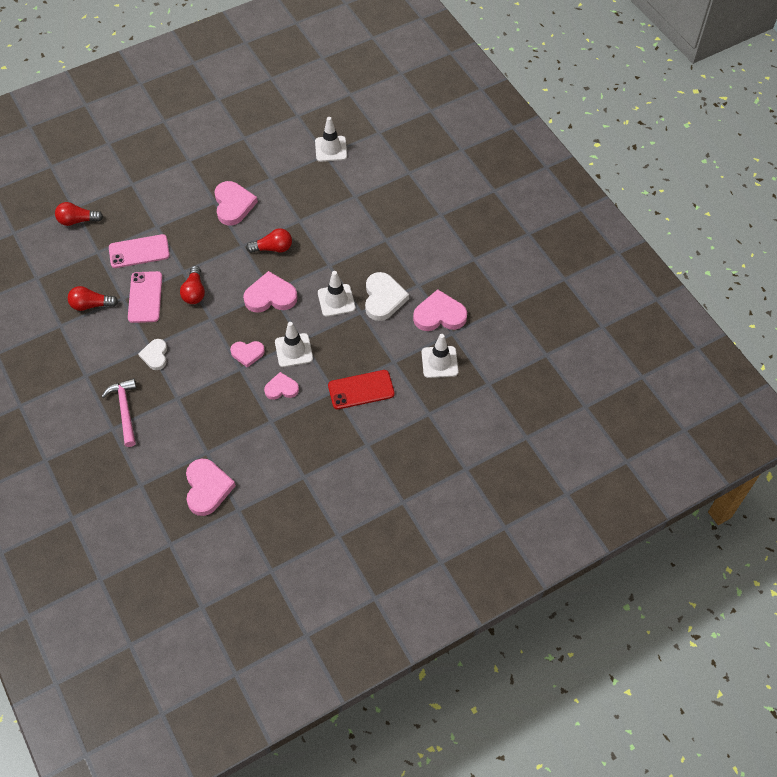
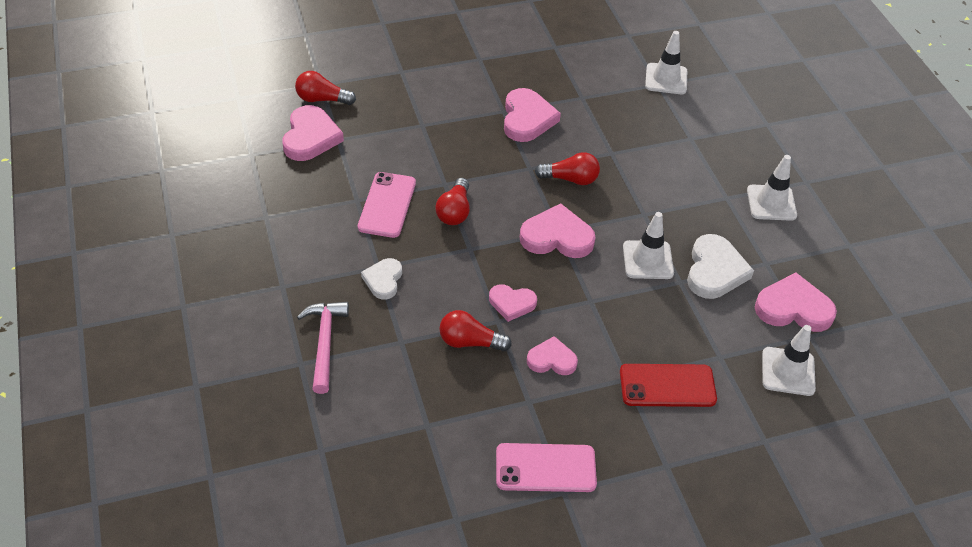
camera: 10 degrees right, 10 degrees down
red light bulb [68,286,118,311] -> red light bulb moved to [439,310,512,351]
pink phone [109,234,170,268] -> pink phone moved to [496,443,597,492]
pink heart [186,459,236,516] -> pink heart moved to [283,105,344,161]
white traffic cone [275,322,313,367] -> white traffic cone moved to [747,155,797,221]

